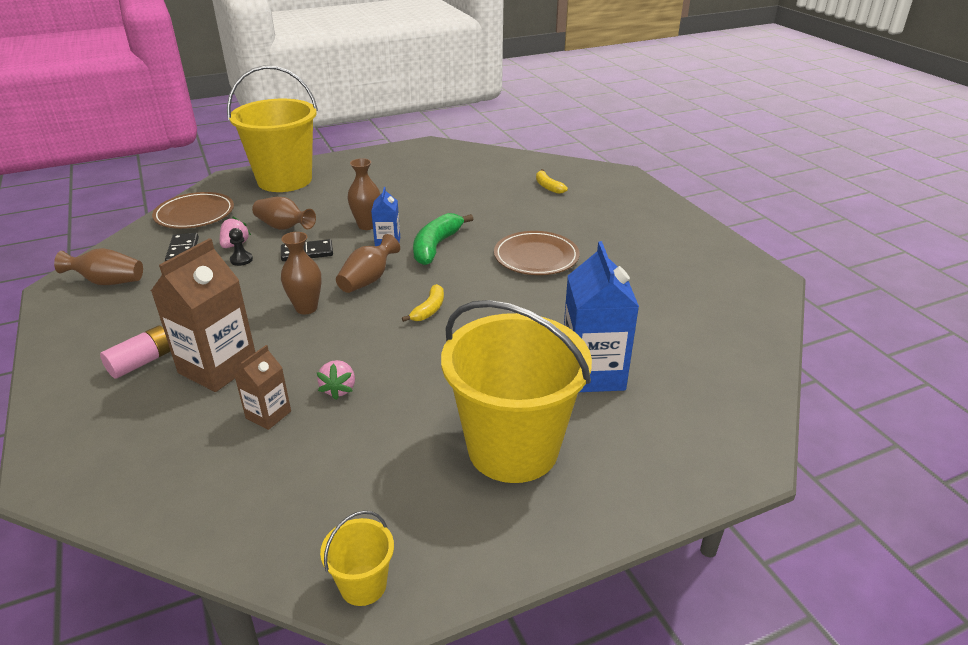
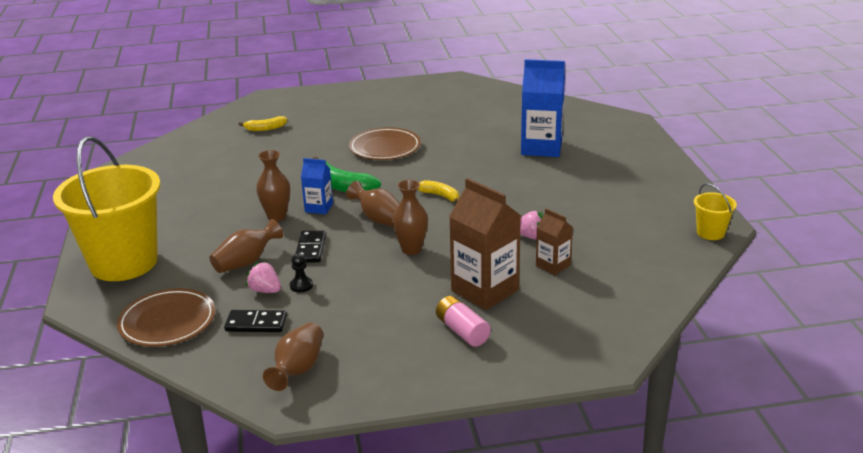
camera: 75 degrees left, 5 degrees down
yellow bucket [441,300,592,483] -> none

